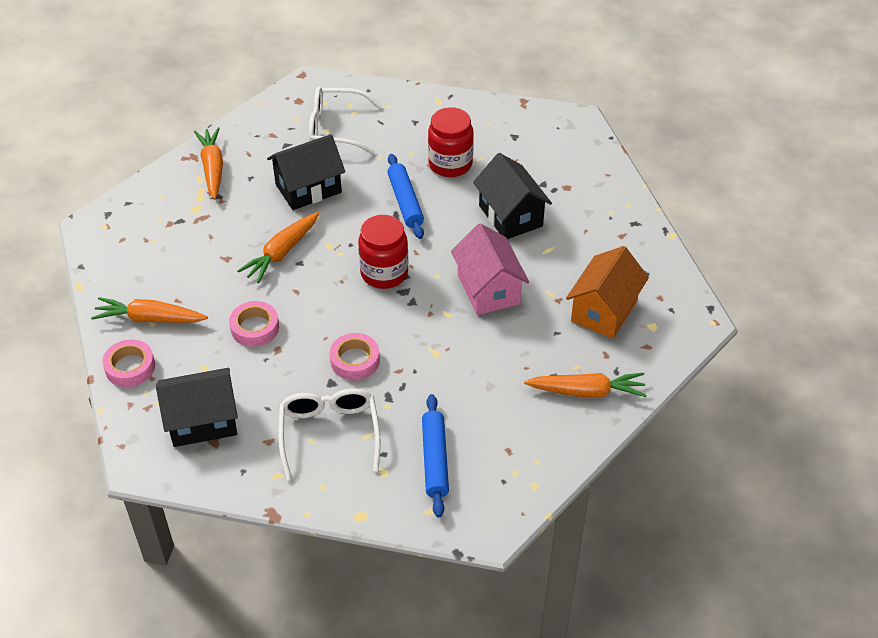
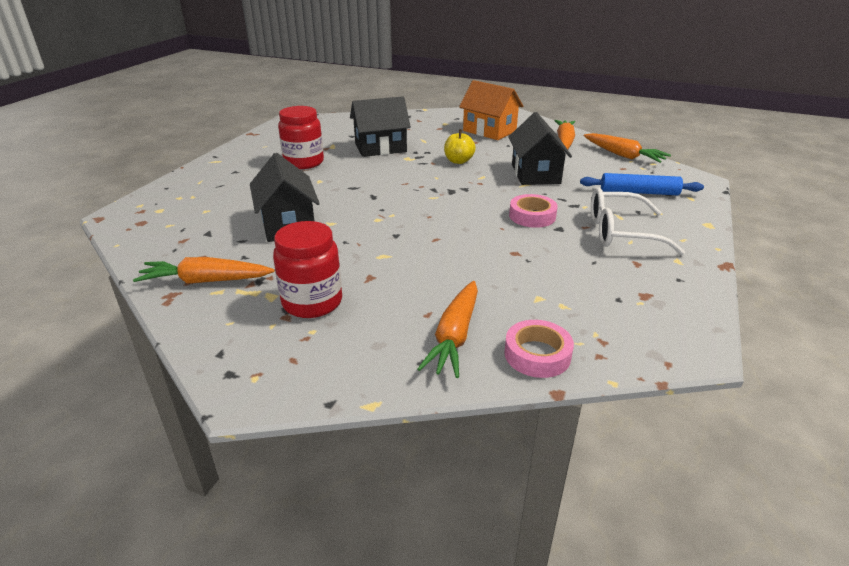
camera: 80 degrees left, 15 degrees down
black house [156,368,238,447] -> black house moved to [508,112,572,185]
pink tape [229,301,279,347] -> none
orange carrot [237,212,319,283] -> orange carrot moved to [584,133,671,163]
white glasses [309,87,382,154] -> none
red jar [358,215,408,289] -> red jar moved to [273,221,342,318]
blue rolling pin [387,154,424,239] -> none
pink house [451,223,529,315] -> yellow apple [444,129,476,164]

